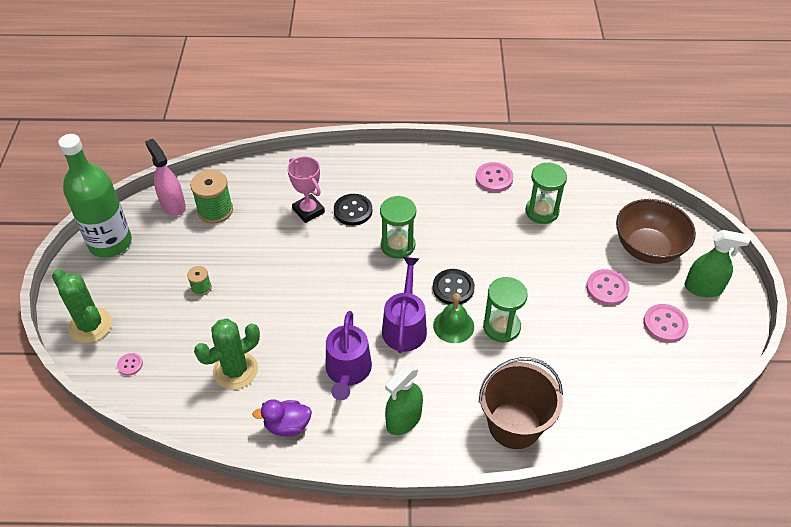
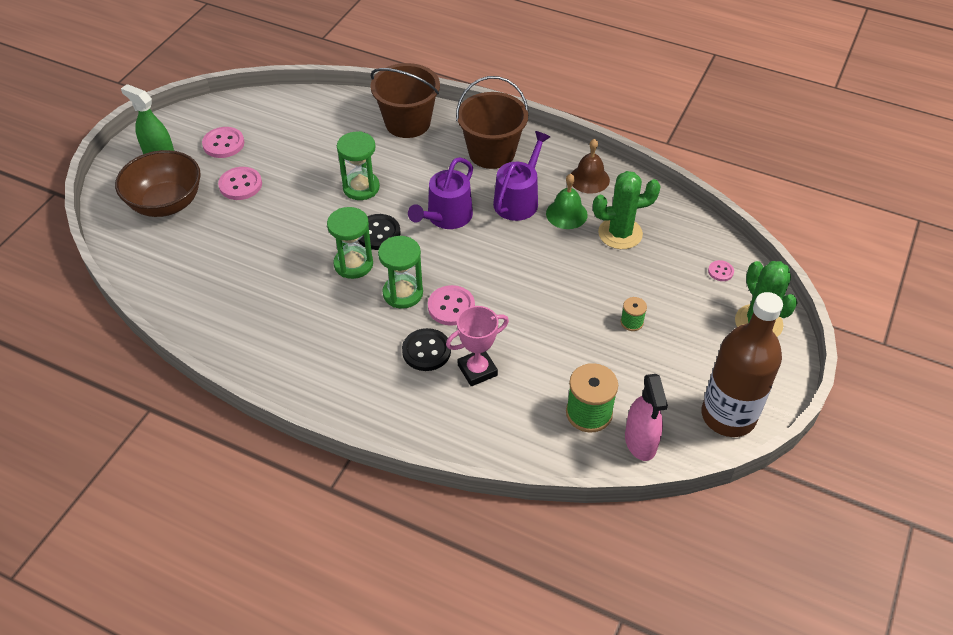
camera: 155 degrees left, 0 degrees up
green bottle [58,134,132,258] -> brown bottle [701,292,783,437]
purple duck [252,399,312,437] -> brown bell [571,138,610,194]
pink trophy [287,156,325,223] -> pink trophy turned 75 degrees clockwise [446,306,509,386]
green spray bottle [385,364,423,435] -> brown bucket [456,76,529,169]
green bell [433,293,474,343] -> green bell moved to [546,174,588,229]
pink button [476,162,513,192] -> pink button moved to [428,285,475,326]
green hourglass [525,162,567,224] -> green hourglass moved to [327,207,373,279]

